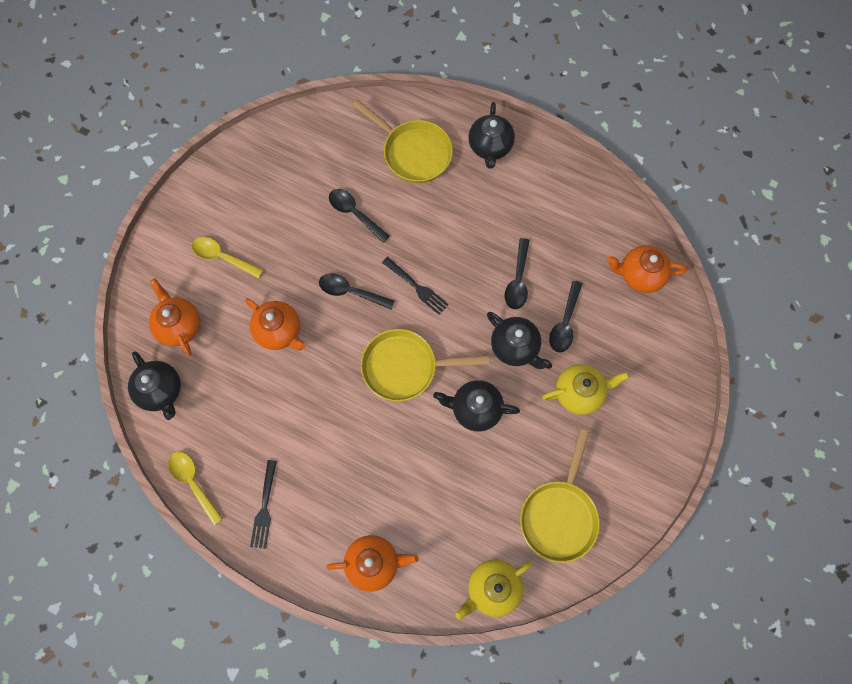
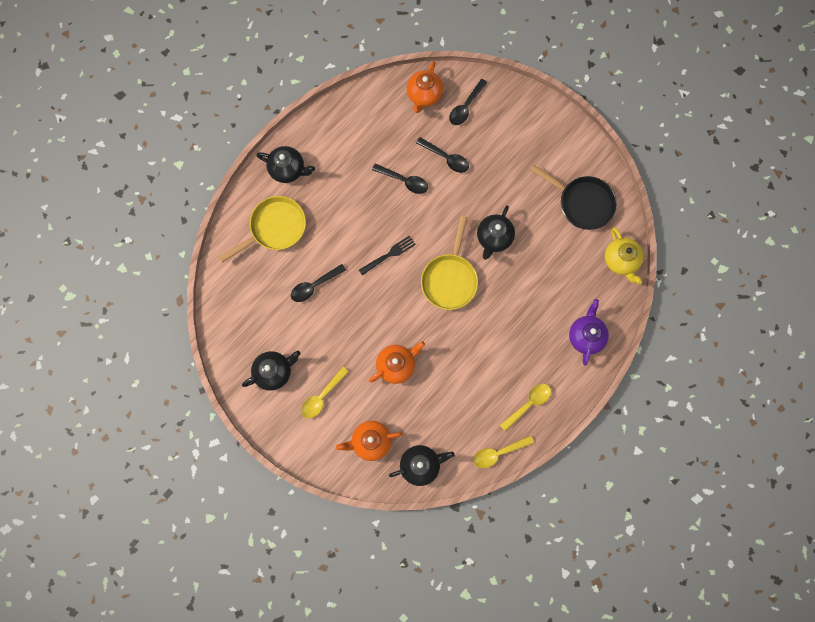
camera: 75 degrees left, 5 degrees up
black fork [250,460,277,549] -> yellow spoon [500,384,551,431]
black spoon [319,273,395,309] -> black spoon moved to [449,79,488,125]
orange teapot [326,535,419,592] -> purple teapot [569,299,609,366]
black teapot [487,312,552,369] -> black teapot moved to [242,351,300,391]
yellow pan [520,429,600,563] -> black pan [530,164,617,230]
yellow teapot [542,364,630,415] -> none

